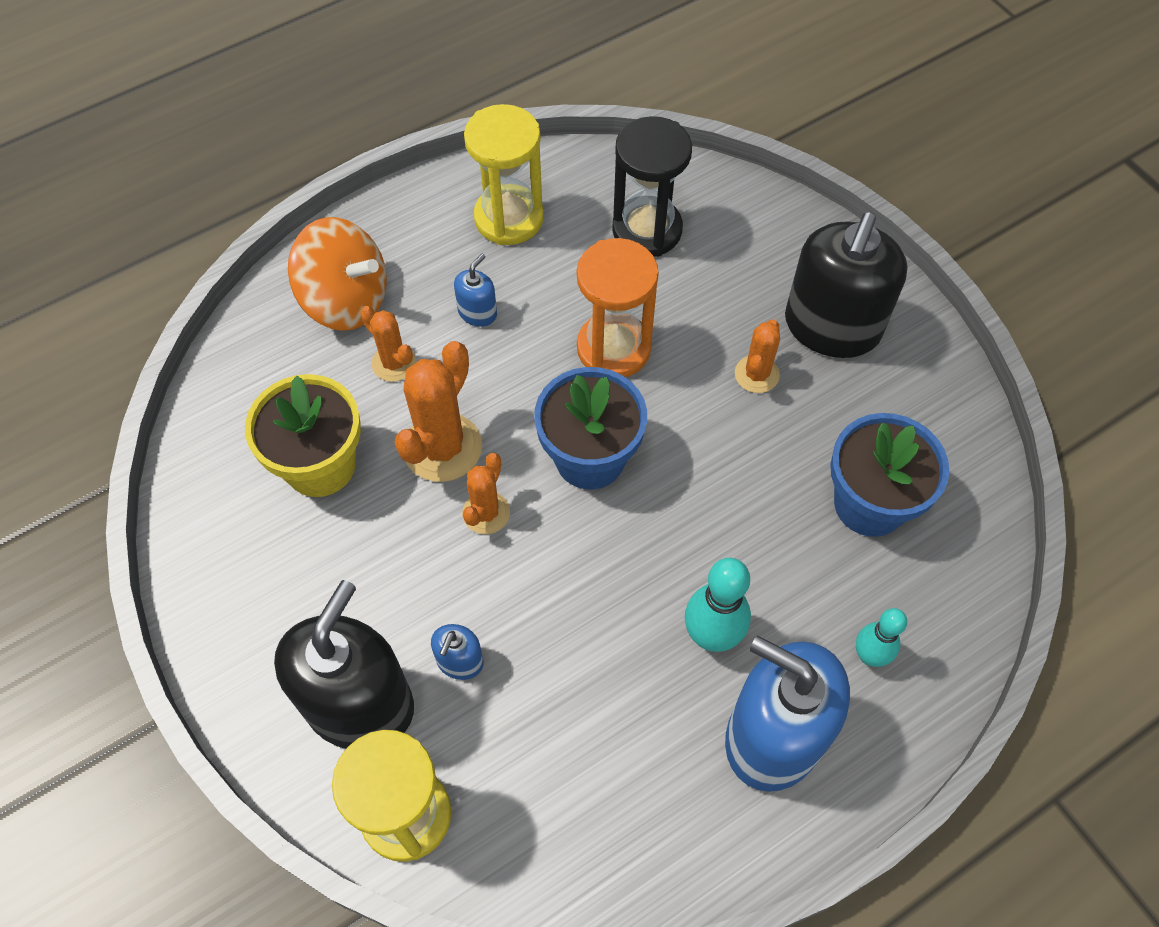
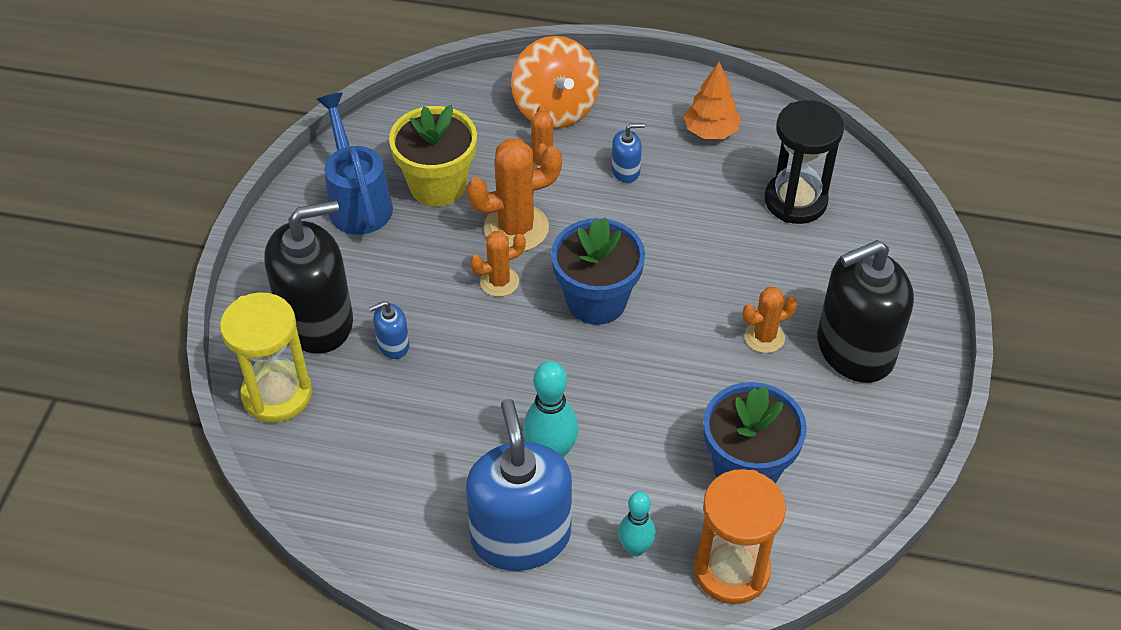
camera: 45 degrees right, 10 degrees down
yellow hourglass [464,104,544,245] -> orange tree [684,62,741,139]
orange hourglass [577,238,659,377] -> orange hourglass moved to [694,469,786,604]
none -> blue watering can [316,93,393,235]

